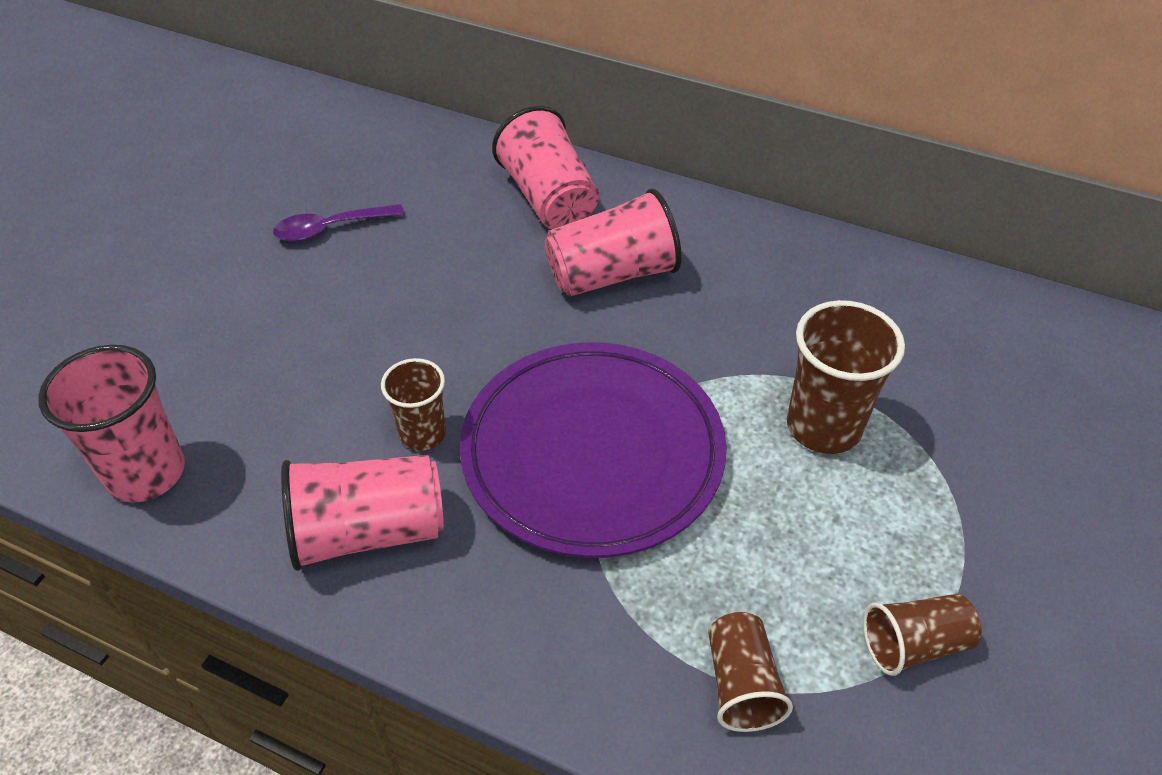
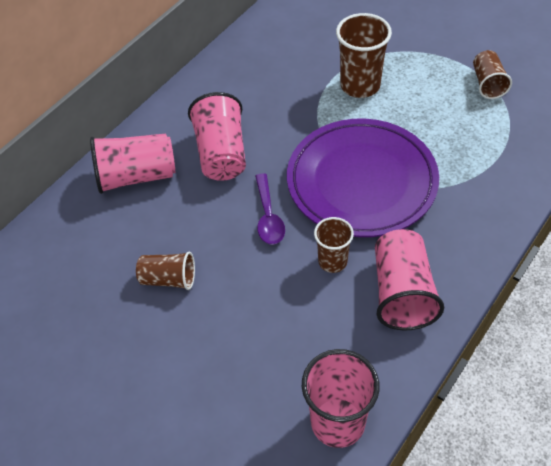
camera: 75 degrees left, 5 degrees up
purple spoon [273,204,405,242] -> purple spoon moved to [255,173,285,244]
brown cup [708,612,793,732] -> brown cup moved to [136,252,195,290]

